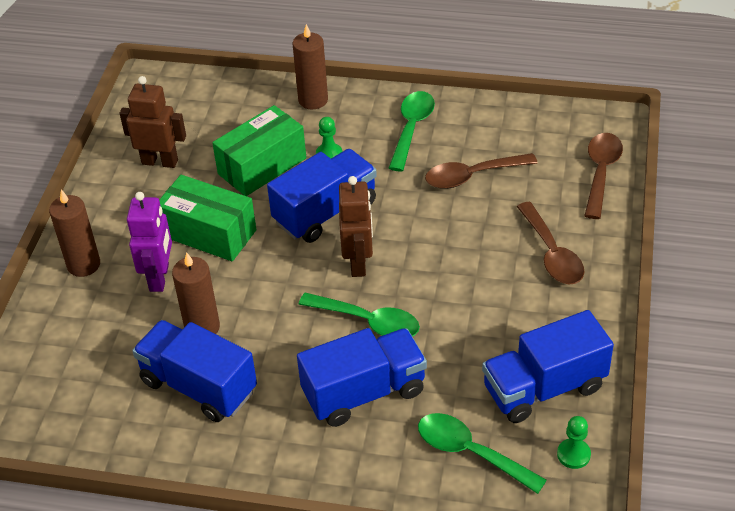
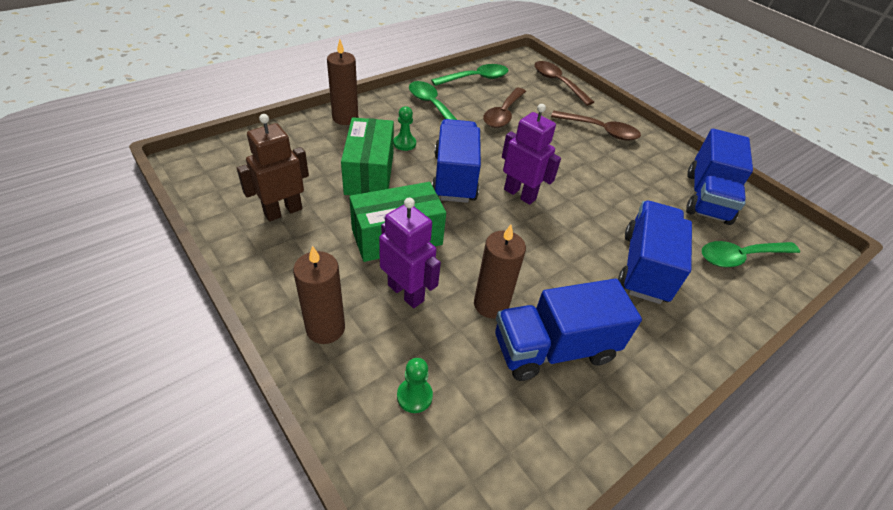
camera: 55 degrees left, 0 degrees up
green spoon [298,293,420,337] -> green spoon moved to [431,64,508,86]
brown robot [339,176,373,277] -> purple robot [502,104,561,205]
green pawn [557,416,591,469] -> green pawn moved to [397,358,433,413]

